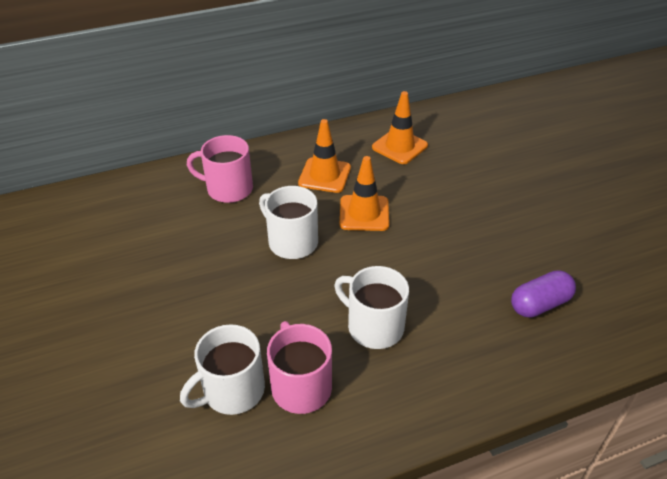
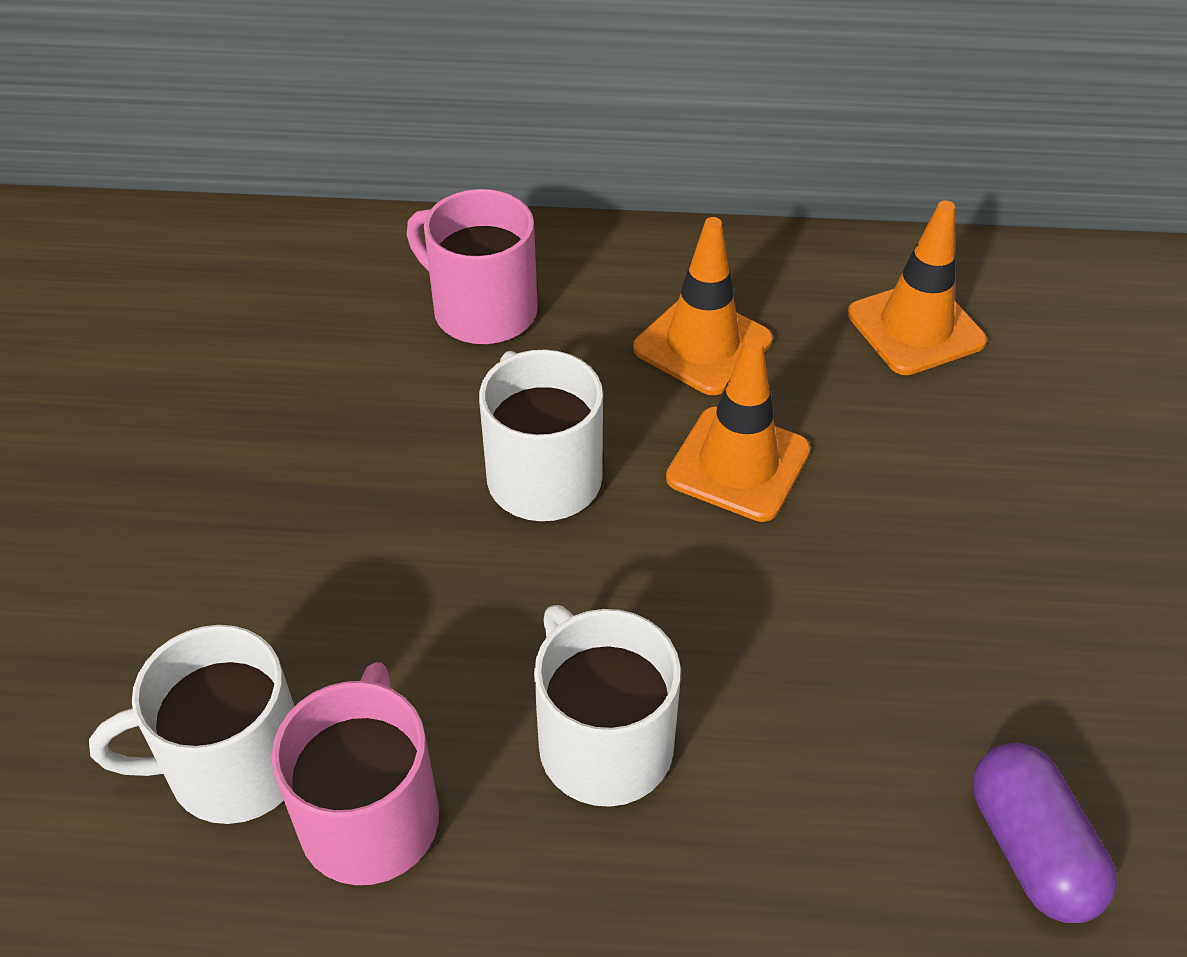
camera: 25 degrees right, 5 degrees up
purple capsule [511,270,576,318] -> purple capsule turned 75 degrees clockwise [973,743,1117,923]

